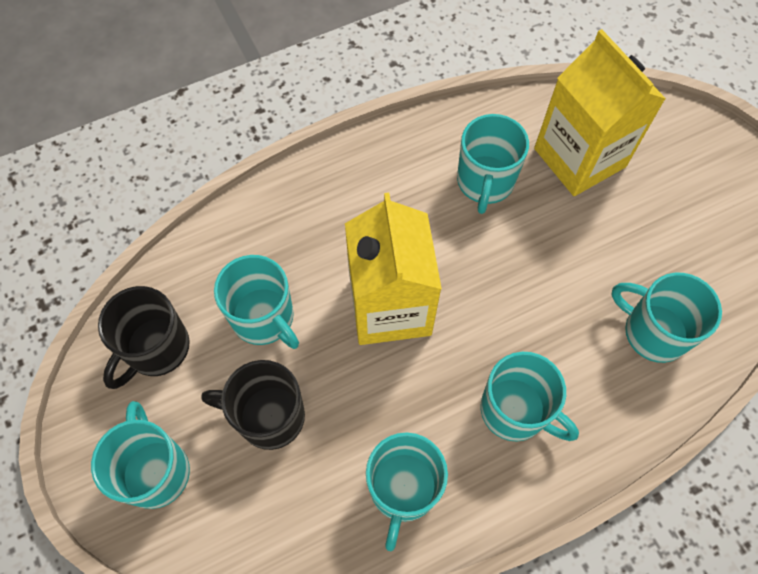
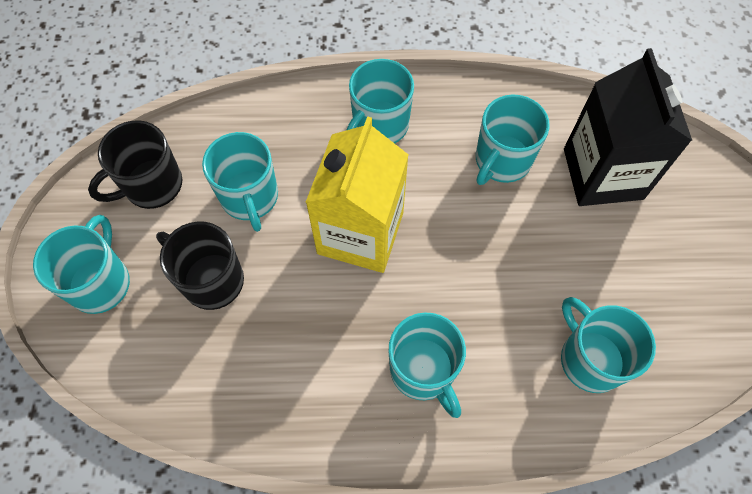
camera: 25 degrees right, 0 degrees up
turquoise mug [366,432,448,551] -> turquoise mug moved to [347,59,414,143]
yellow carton [534,29,666,196] -> black carton [564,48,692,206]

